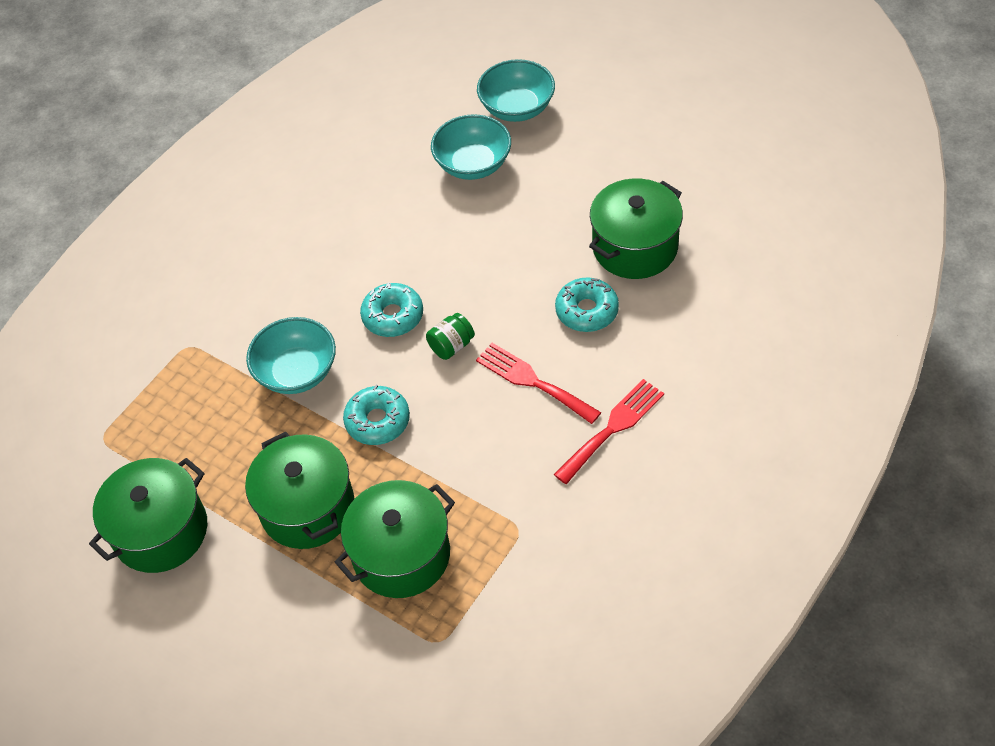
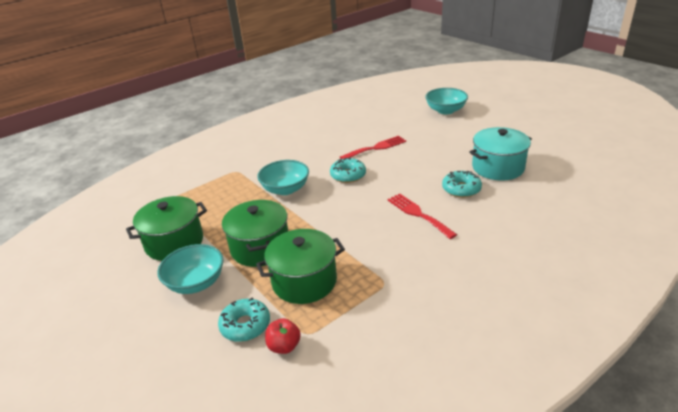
camera: 15 degrees right, 20 degrees down
turquoise donut [343,385,410,445] -> turquoise donut moved to [218,297,270,342]
green jar [426,313,475,360] -> none
turquoise bowl [431,114,511,180] -> turquoise bowl moved to [157,244,224,294]
red fork [554,379,664,484] -> red fork moved to [340,136,406,159]
green pot [589,178,683,279] -> turquoise pot [469,127,532,181]
none -> red apple [265,318,301,354]

